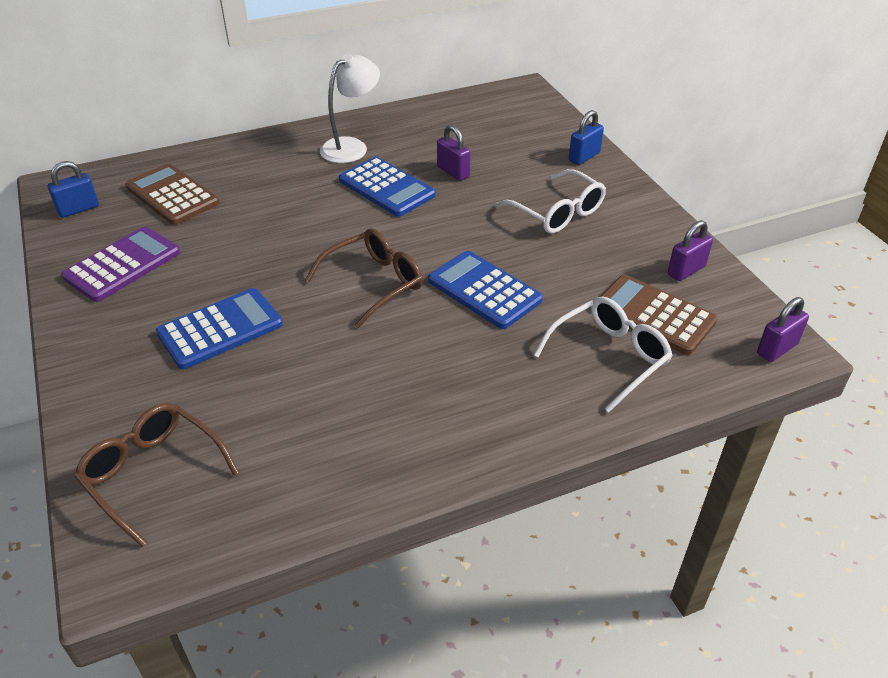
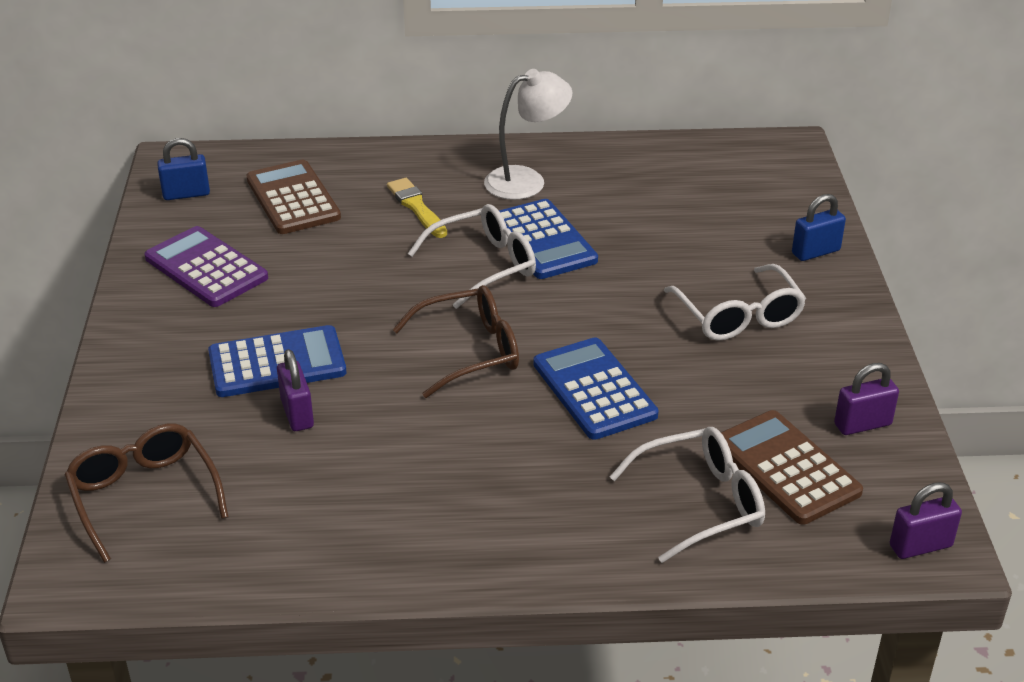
camera: 20 degrees right, 5 degrees down
purple calculator [62,227,180,302] -> purple calculator turned 105 degrees counterclockwise [144,226,268,307]
purple padlock [437,125,471,181] -> purple padlock moved to [277,349,314,431]
none -> yellow brush [387,178,447,238]
none -> white glasses [408,204,536,309]

